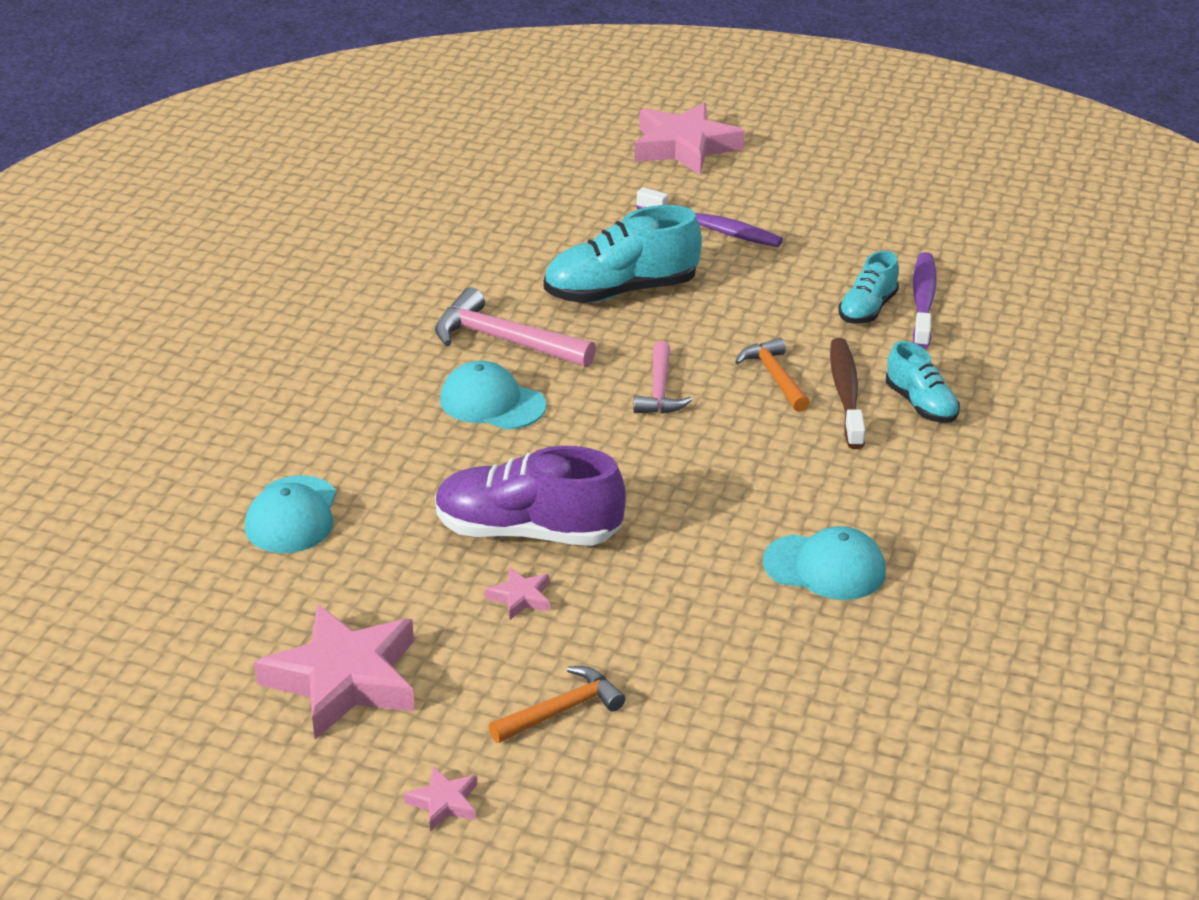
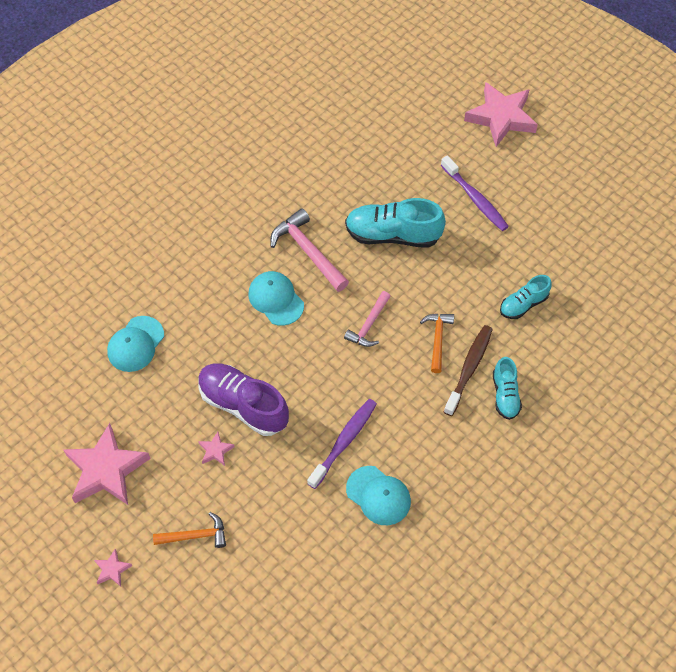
camera: 25 degrees right, 25 degrees up
purple toothbrush [912,252,937,349] -> purple toothbrush moved to [307,399,377,489]

